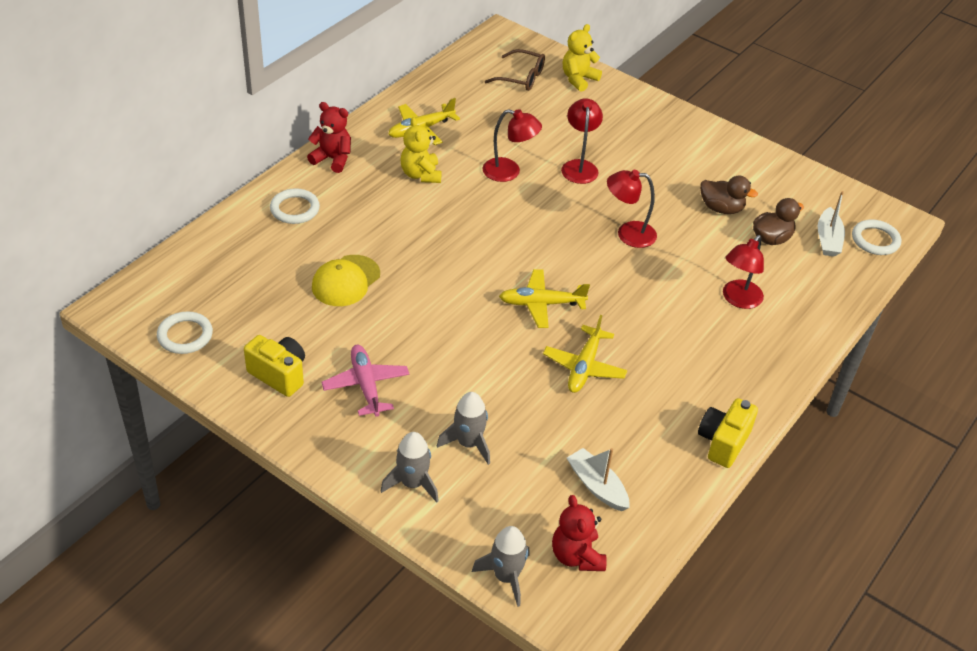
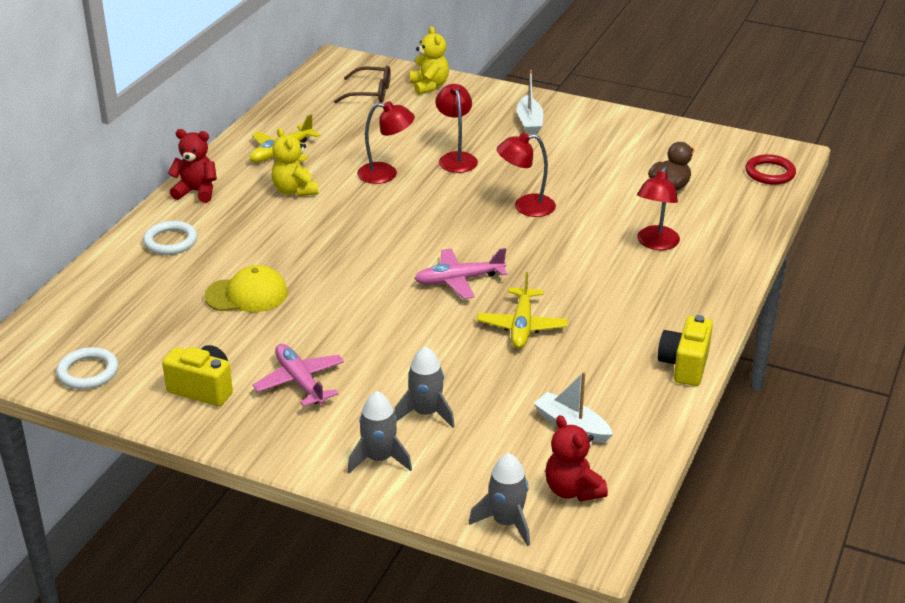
camera: 10 degrees left, 10 degrees down
yellow cap [312,255,380,306] -> yellow cap turned 120 degrees counterclockwise [204,265,288,312]
yellow plane [499,269,590,328] -> pink plane [414,248,507,299]
yellow teddy bear [563,24,602,92] -> yellow teddy bear turned 135 degrees clockwise [410,26,449,95]
brown duck [700,176,758,214] -> none
white boat [818,191,845,257] -> white boat moved to [517,70,543,134]
white ring [852,219,901,255] -> red ring [745,154,796,185]

